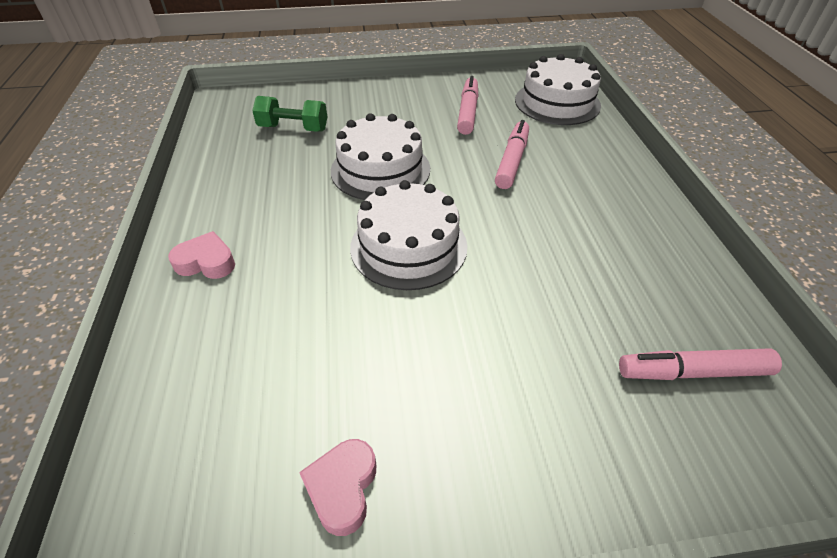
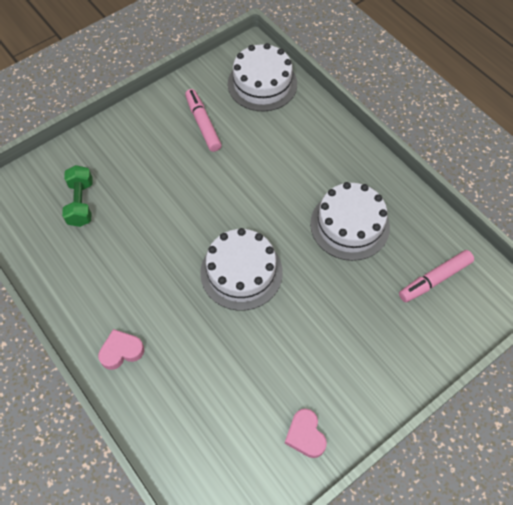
camera: 30 degrees left, 15 degrees up
green dumbbell [252,96,327,132] -> green dumbbell turned 75 degrees counterclockwise [62,165,93,227]
white cake [331,113,430,200] -> white cake moved to [310,182,390,261]
pink marker [495,120,529,189] -> none

